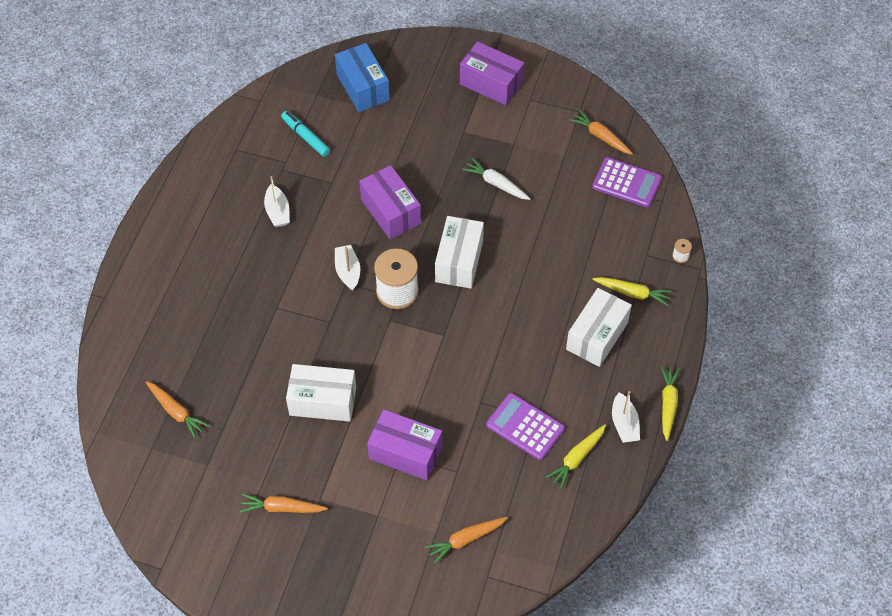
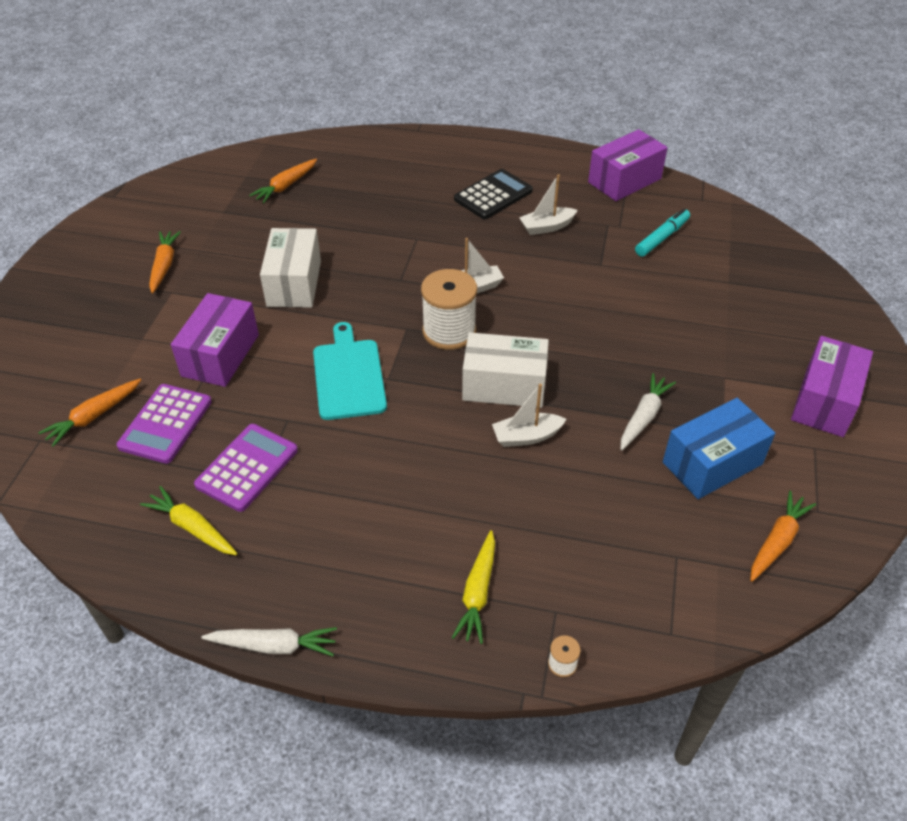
camera: 85 degrees right, 10 degrees down
blue box [335,43,390,112] -> blue box moved to [663,398,775,499]
purple box [360,165,421,239] -> purple box moved to [588,129,668,201]
orange carrot [425,517,508,564] -> orange carrot turned 105 degrees counterclockwise [38,378,141,447]
white box [566,288,632,367] -> none
purple calculator [592,157,662,207] -> purple calculator moved to [117,384,212,464]
white boat [612,391,640,443] -> white boat moved to [492,384,566,447]
yellow carrot [661,366,680,441] -> white carrot [201,627,337,656]
none -> turquoise cutting board [313,322,387,420]
none -> black calculator [454,169,533,219]

